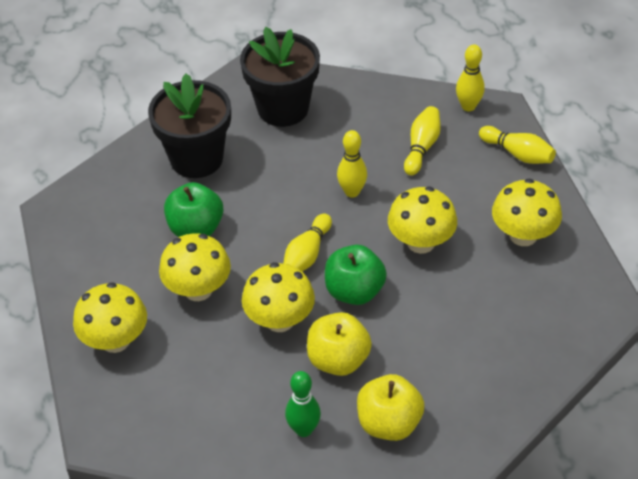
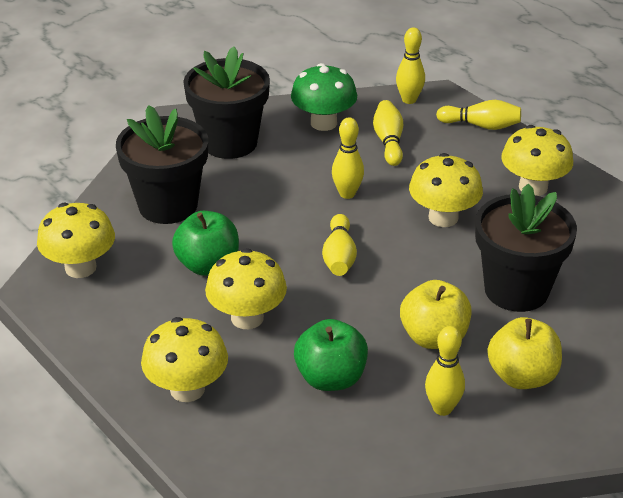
camera: 25 degrees left, 10 degrees down
yellow mushroom [242,262,315,332] -> yellow mushroom moved to [37,203,115,278]
green bowling pin [285,371,321,437] -> yellow bowling pin [425,326,465,416]
green apple [325,245,387,305] -> green apple moved to [294,319,368,391]
none -> green mushroom [291,63,357,131]
none -> black flower pot [475,183,577,312]

